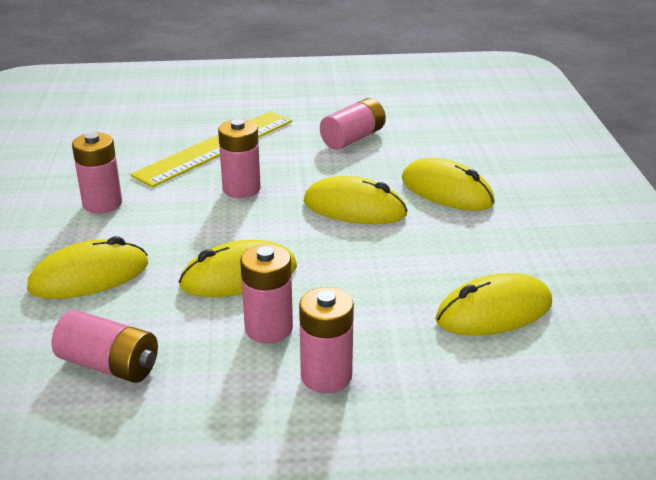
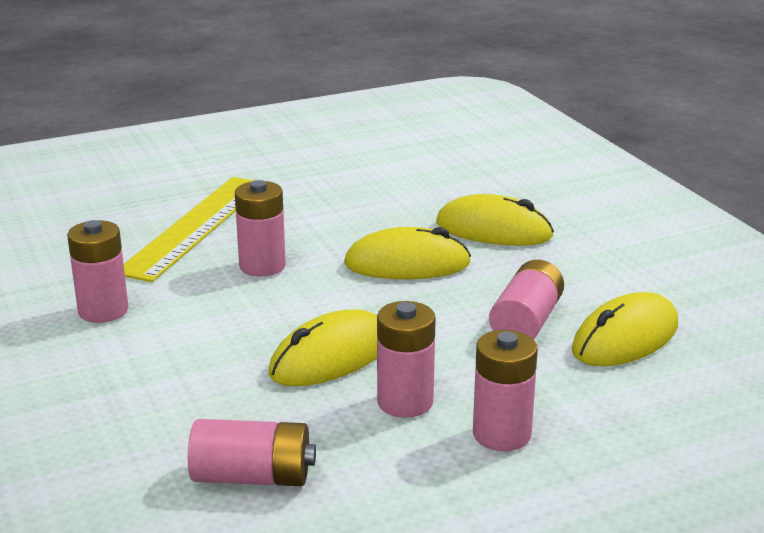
camera: 20 degrees left, 5 degrees down
yellow mouse [27,236,148,299] -> none
pink battery [320,98,386,150] -> pink battery moved to [489,260,564,339]

